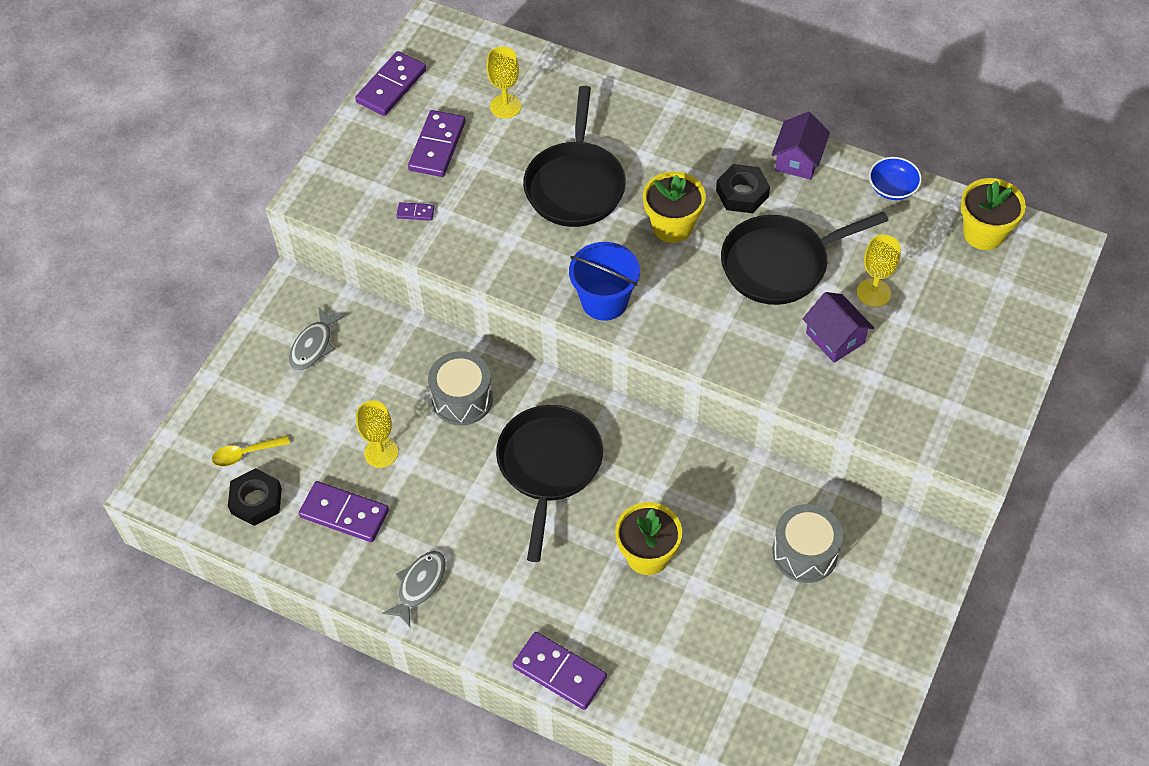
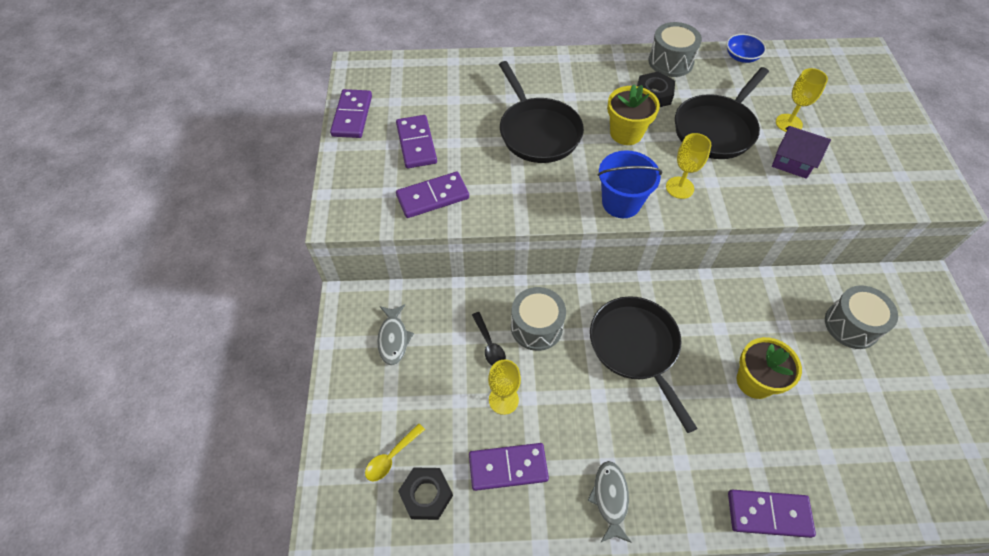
camera: 30 degrees left, 0 degrees up
purple domino [396,202,435,221] -> purple domino [396,172,469,218], size x2.15
yellow goblet [487,47,522,119] -> yellow goblet moved to [666,133,711,199]
purple house [772,112,830,180] -> grey drum [648,22,702,77]
yellow flower pot [961,178,1026,250] -> none
none -> black spoon [472,312,506,365]

